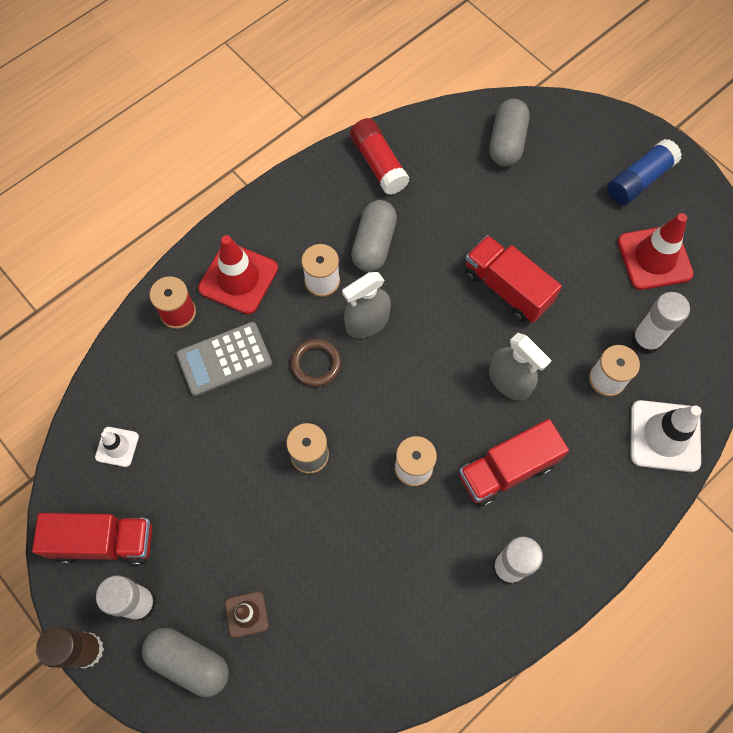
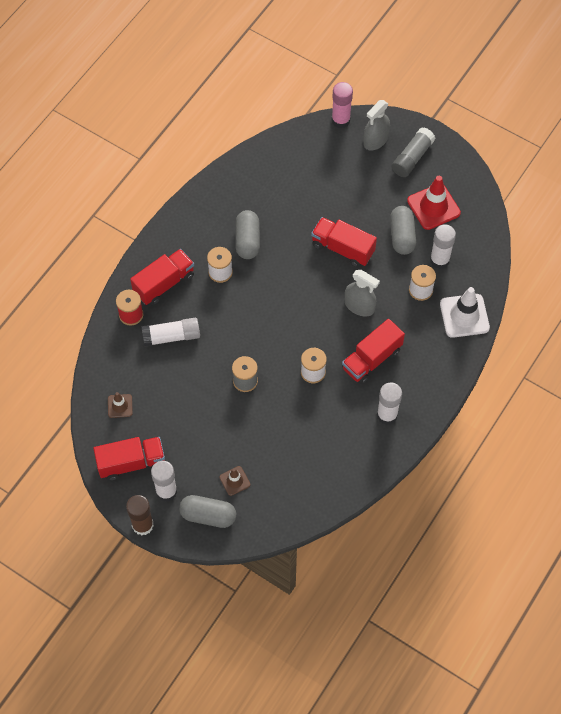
camera: 15 degrees left, 5 degrees down
white traffic cone [95,427,139,467] -> brown traffic cone [108,392,133,418]
grey calculator [176,322,272,396] -> white glue stick [141,318,200,347]
red traffic cone [198,235,278,314] -> red truck [130,249,194,305]
brown ring [291,339,341,386] -> none
grey spray bottle [342,272,391,338] -> grey spray bottle moved to [363,100,390,151]
red glue stick [350,118,409,195] -> none
grey capsule [489,99,530,167] -> grey capsule moved to [390,206,416,255]
blue glue stick [607,139,682,205] -> grey glue stick [392,127,435,177]
none -> pink glue stick [331,82,353,128]

